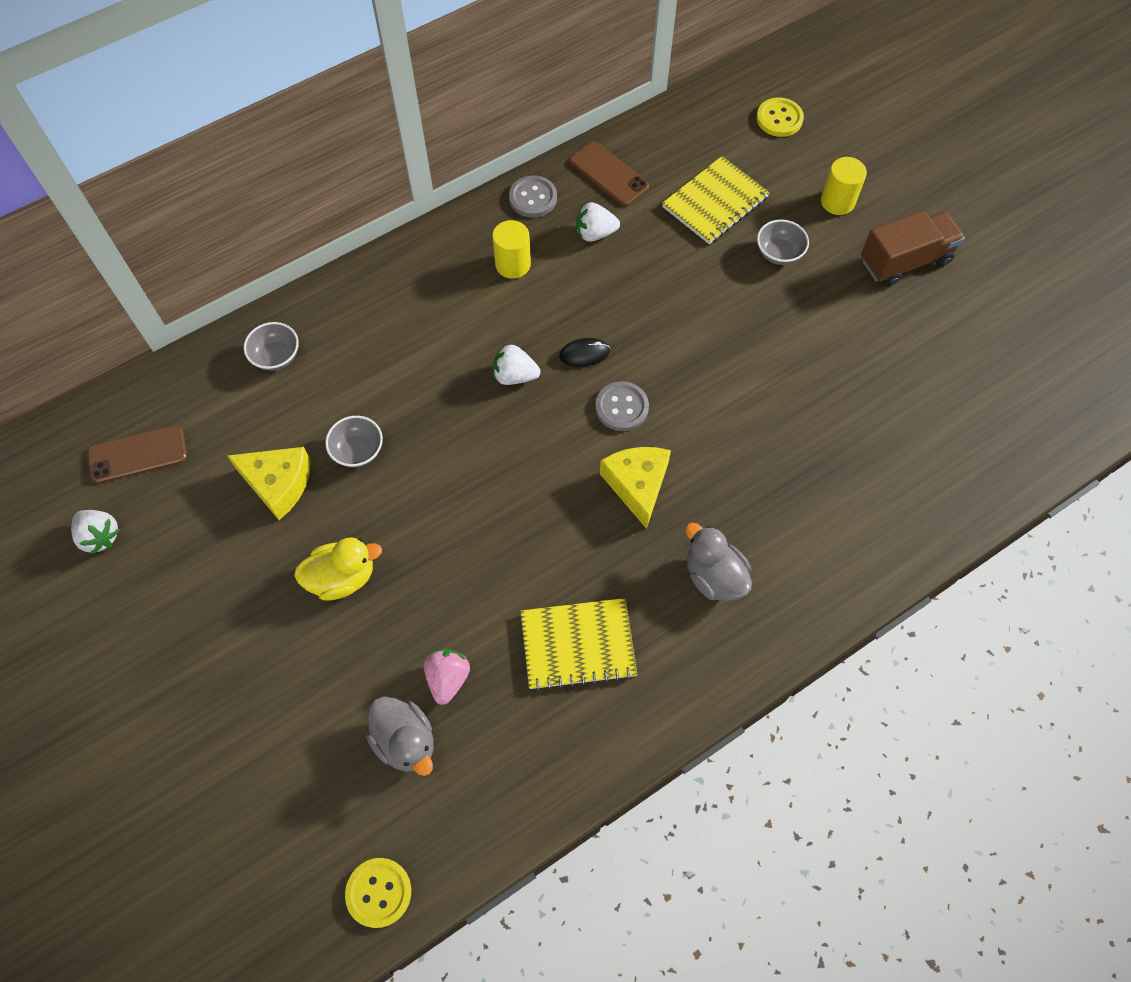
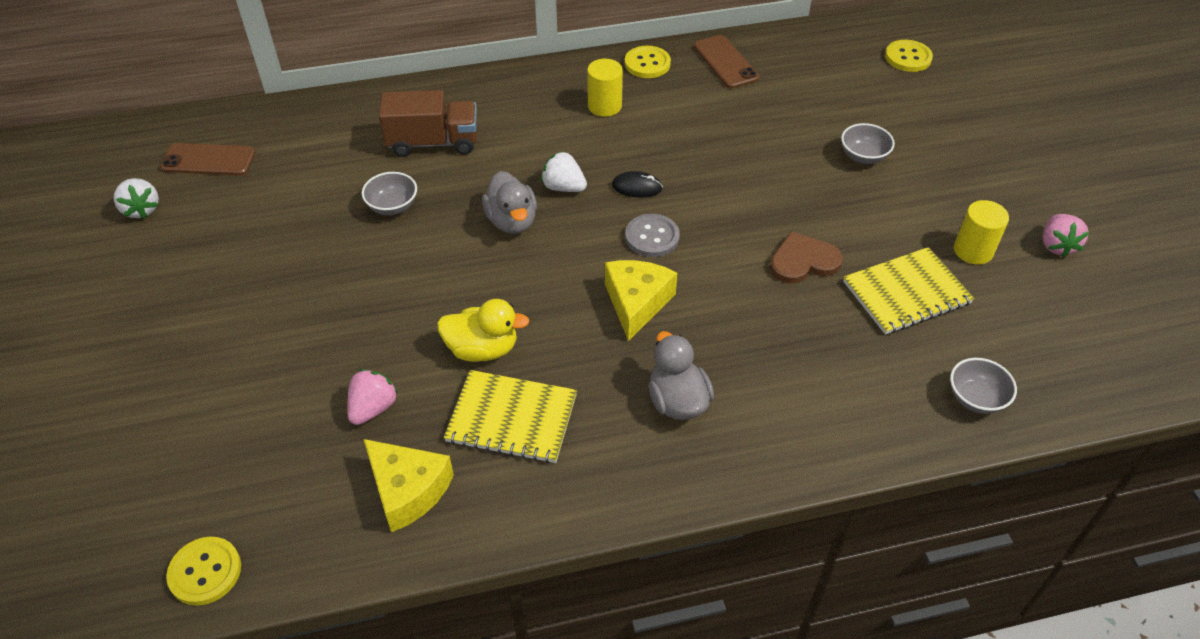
camera: 20 degrees right, 15 degrees down
yellow cheese [228,447,311,520] -> yellow cheese moved to [364,439,454,532]
grey bowl [244,322,299,371] -> grey bowl moved to [950,358,1017,414]
yellow duck [294,537,382,601] -> yellow duck moved to [437,299,530,362]
grey duck [366,696,434,776] -> grey duck moved to [482,171,537,234]
grey button [509,176,557,218] -> yellow button [625,46,671,78]
white strawberry [576,202,620,242] -> none
yellow notebook [662,156,770,244] -> yellow notebook moved to [843,247,975,335]
yellow cylinder [821,157,867,215] -> yellow cylinder moved to [954,200,1009,265]
brown truck [861,211,965,287] -> brown truck moved to [379,90,477,157]
none -> brown heart [770,232,843,284]
none -> pink strawberry [1043,214,1089,257]

